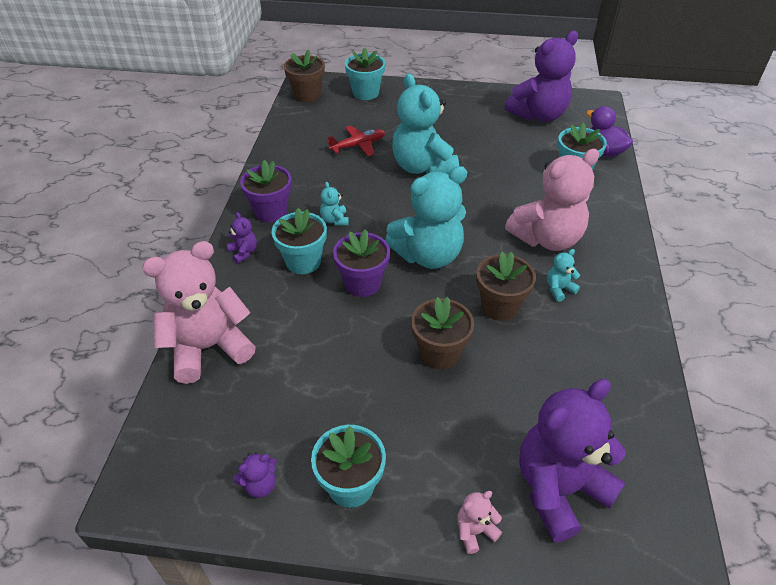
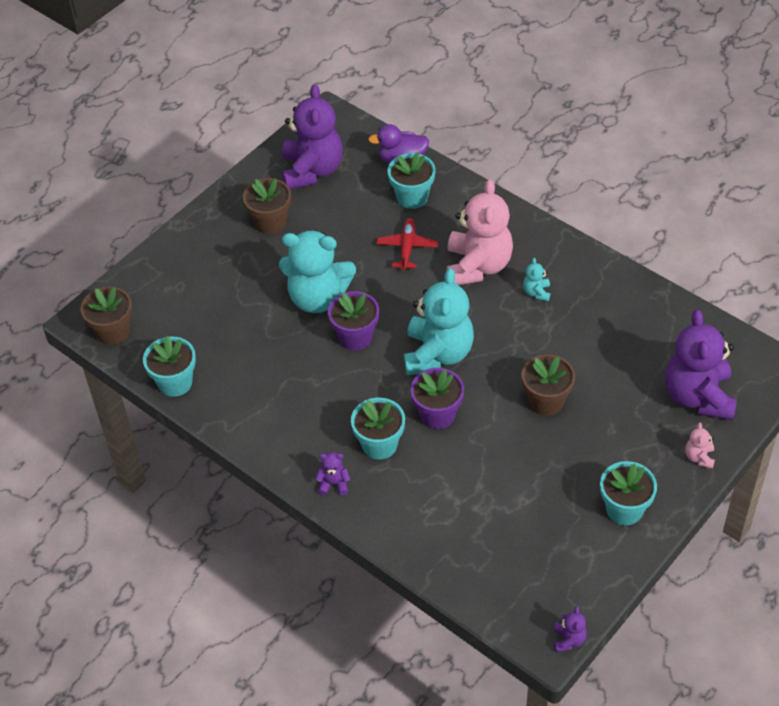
camera: 55 degrees left, 5 degrees up
pink teddy bear [142,241,256,384] -> none
purple teddy bear [233,452,277,498] -> purple teddy bear moved to [554,606,587,653]
purple flower pot [240,160,291,222] -> purple flower pot moved to [328,291,379,350]
turquoise teddy bear [320,182,349,226] -> none
red plane [327,126,385,156] -> red plane moved to [376,218,438,271]
turquoise flower pot [345,48,385,100] -> turquoise flower pot moved to [143,336,196,397]
brown flower pot [476,251,536,321] -> brown flower pot moved to [243,178,291,234]

